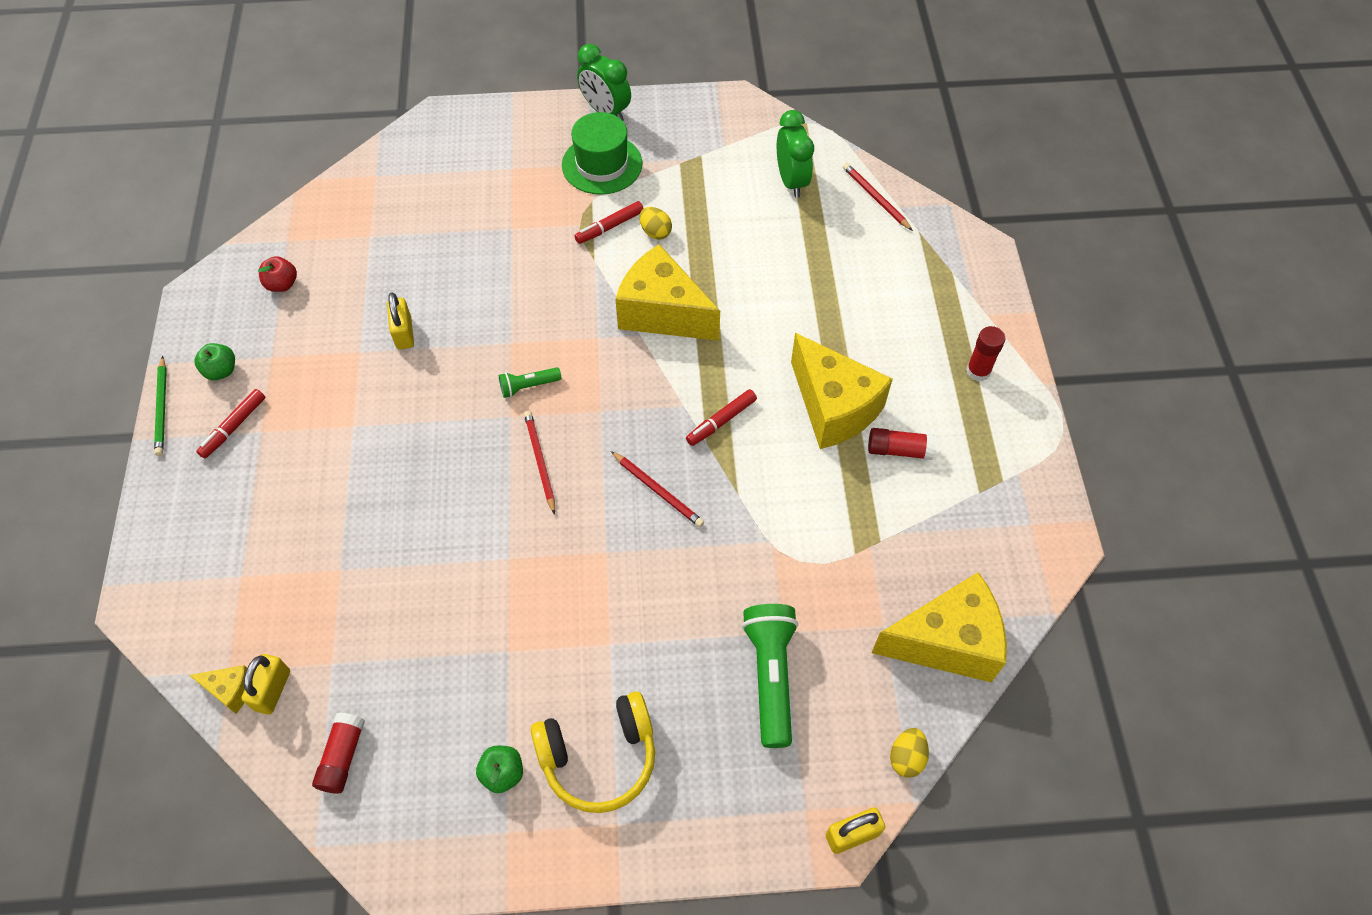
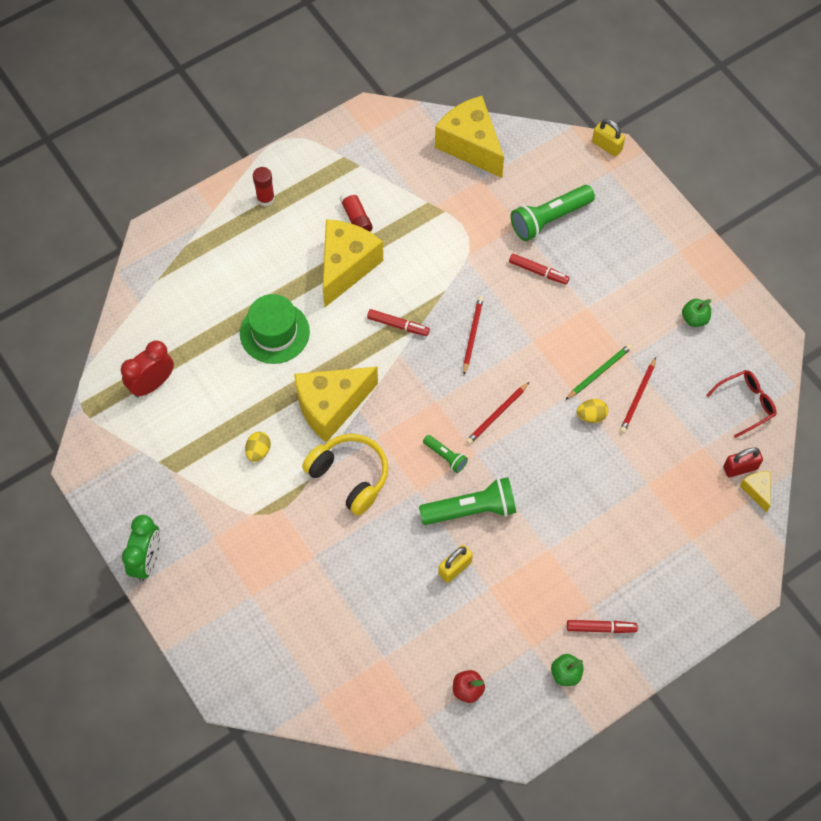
camera: 120 degrees left, 5 degrees up
green pencil [154,356,167,456] -> green pencil moved to [565,344,632,400]
yellow padlock [241,654,290,714] -> red padlock [723,447,763,477]
red glue stick [312,713,365,794] -> red glasses [706,370,777,438]
yellow headphones [531,691,655,813] -> yellow headphones moved to [302,434,388,516]
green hat [562,112,643,195] -> green hat moved to [240,294,310,364]
red marker [574,201,644,244] -> red marker moved to [509,254,569,284]
yellow cheese [615,244,720,341] -> yellow cheese turned 60 degrees clockwise [294,367,378,443]
green clock [777,110,814,198] -> red clock [121,340,174,397]
red pencil [843,163,913,231] -> red pencil moved to [620,357,656,433]
yellow egg [890,728,929,778] -> yellow egg moved to [577,399,609,423]
none -> green flashlight [419,477,516,525]

